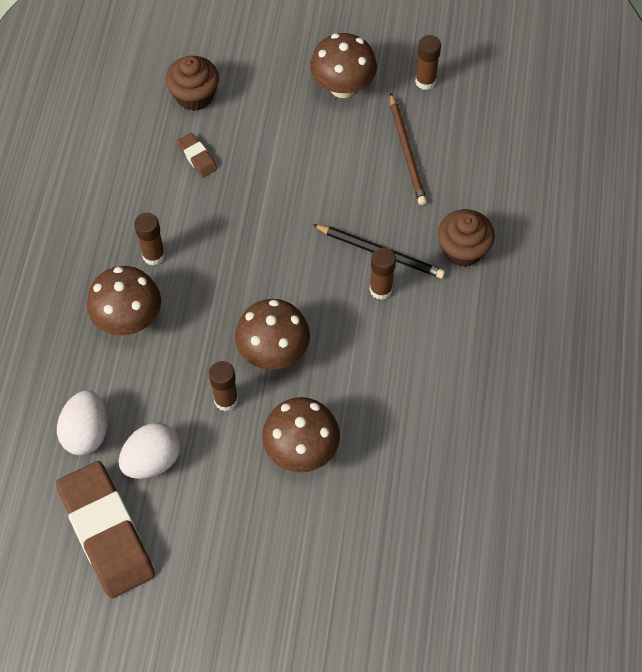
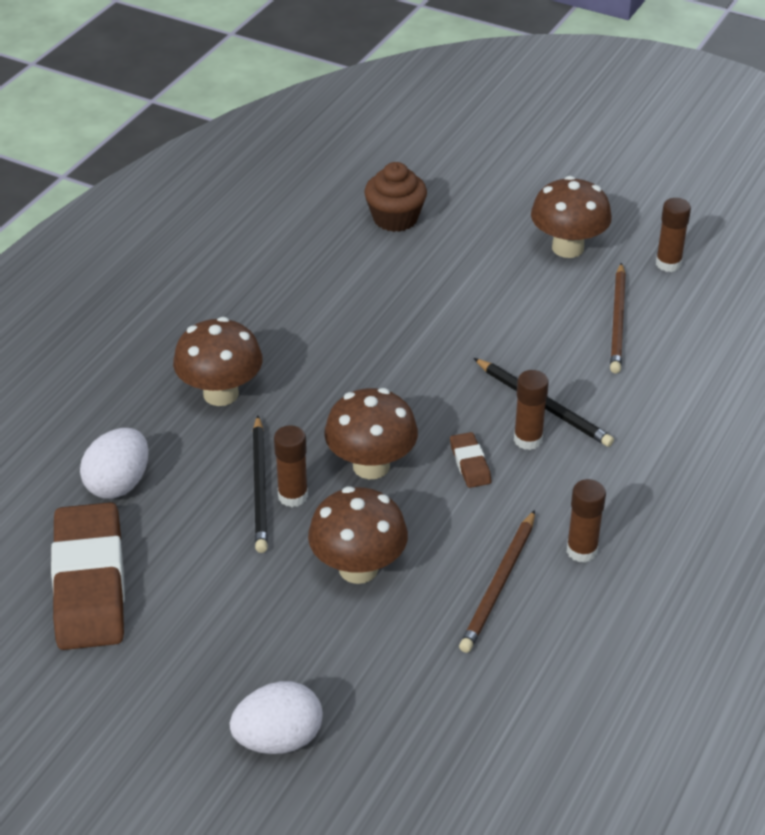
camera: 20 degrees right, 20 degrees down
white egg [119,423,181,479] -> white egg moved to [230,681,323,754]
brown glue stick [134,213,165,265] -> brown glue stick moved to [567,479,606,563]
brown eraser [177,133,217,177] -> brown eraser moved to [450,432,491,488]
brown cupcake [438,209,495,267] -> none
none -> black pencil [253,415,268,553]
none -> brown pencil [459,510,535,653]

